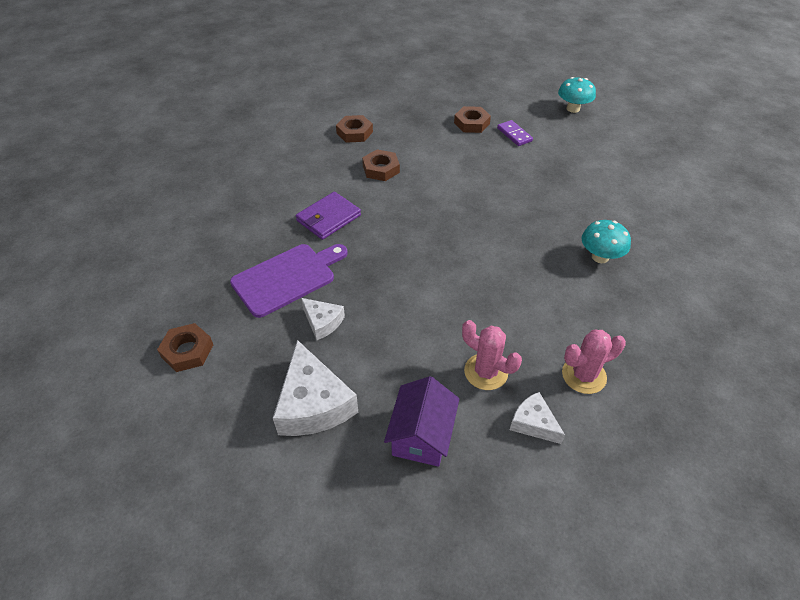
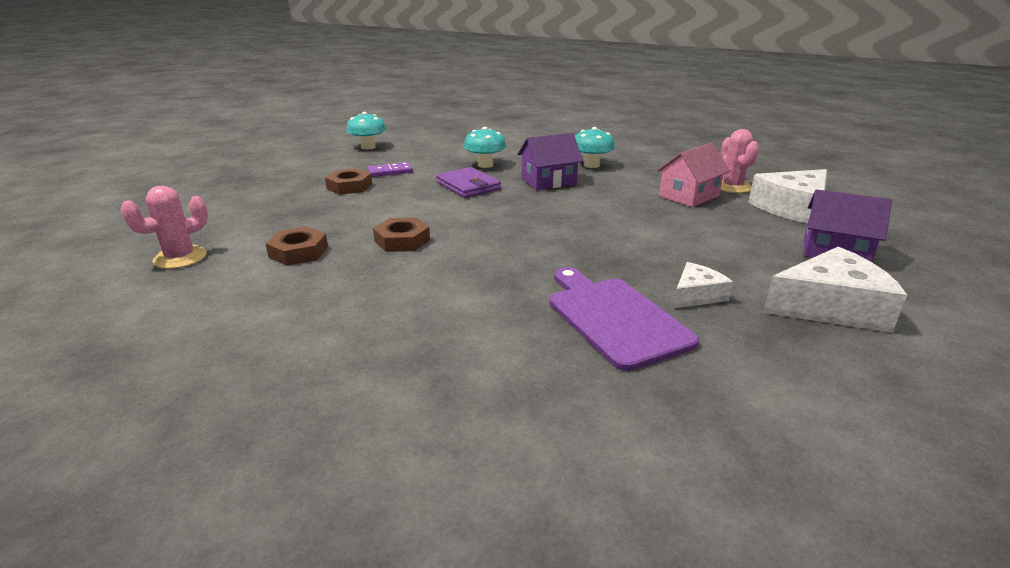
camera: 80 degrees left, 20 degrees down
brown nut [157,323,213,372] -> none
purple wallet [296,192,361,240] -> purple wallet moved to [436,167,501,198]
pink cactus [462,320,522,390] -> pink cactus moved to [121,185,208,269]
white cheese [510,392,565,444] -> white cheese [748,169,827,223], size x1.82
none -> turquoise mushroom [463,127,506,168]
none -> purple house [518,133,583,190]
none -> pink house [657,143,730,207]

